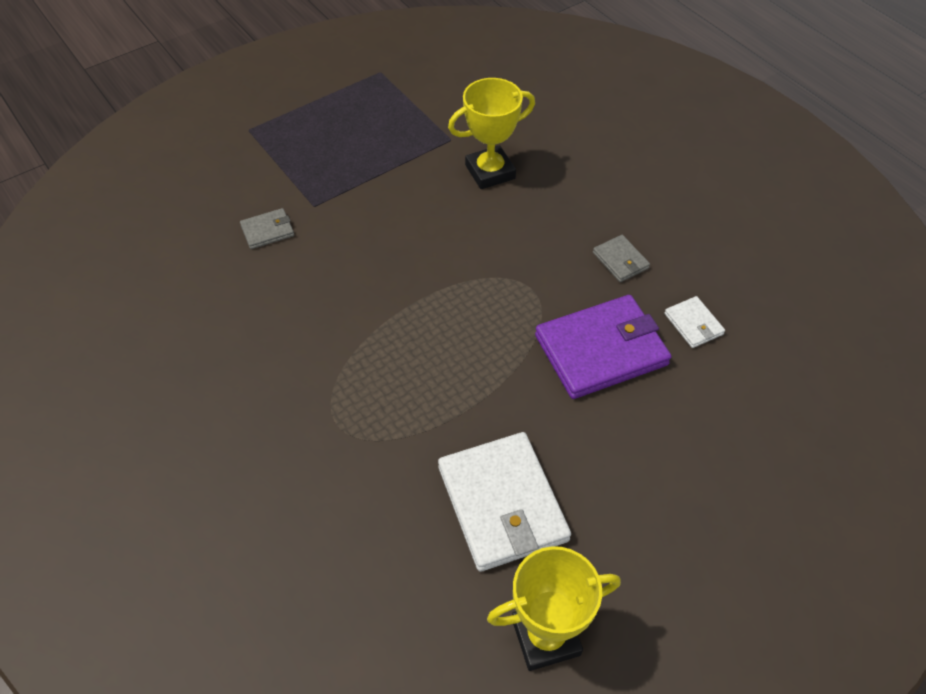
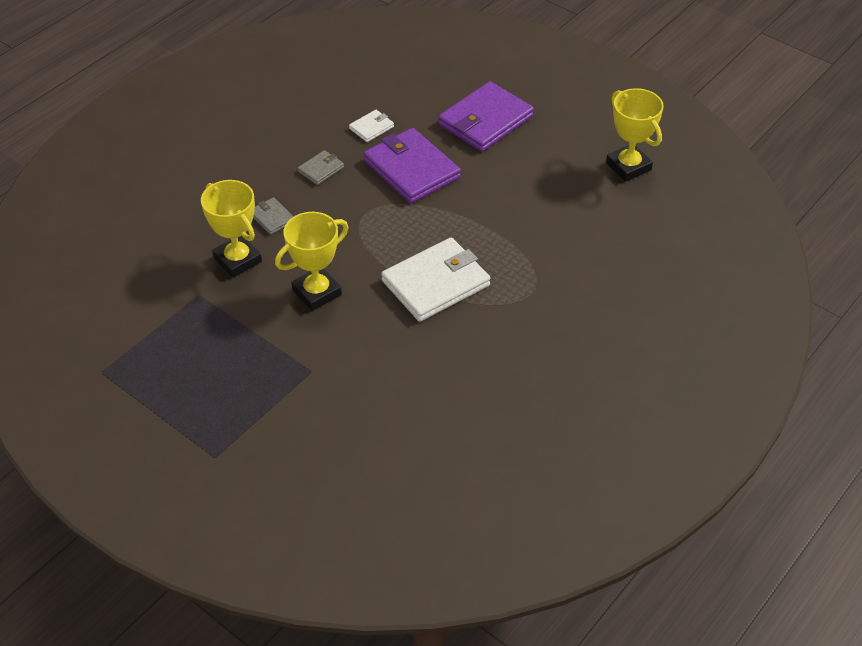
camera: 105 degrees left, 5 degrees down
grey wallet [240,208,294,249] -> grey wallet moved to [253,197,294,235]
white wallet [438,432,571,572] -> white wallet moved to [381,238,490,322]
none -> yellow trophy [275,212,349,311]
none -> purple wallet [438,81,534,152]

